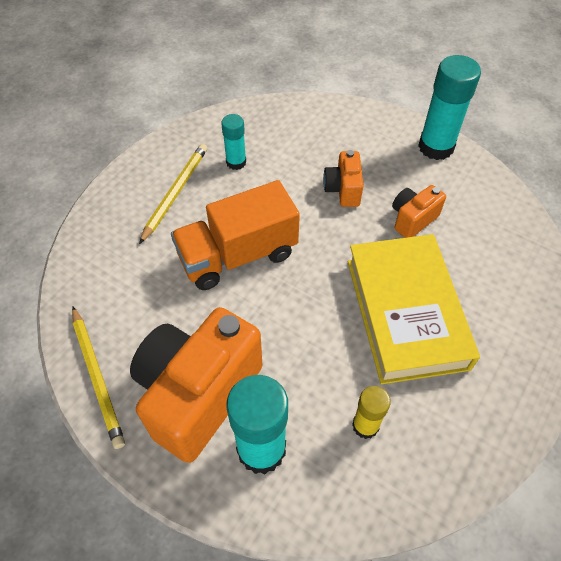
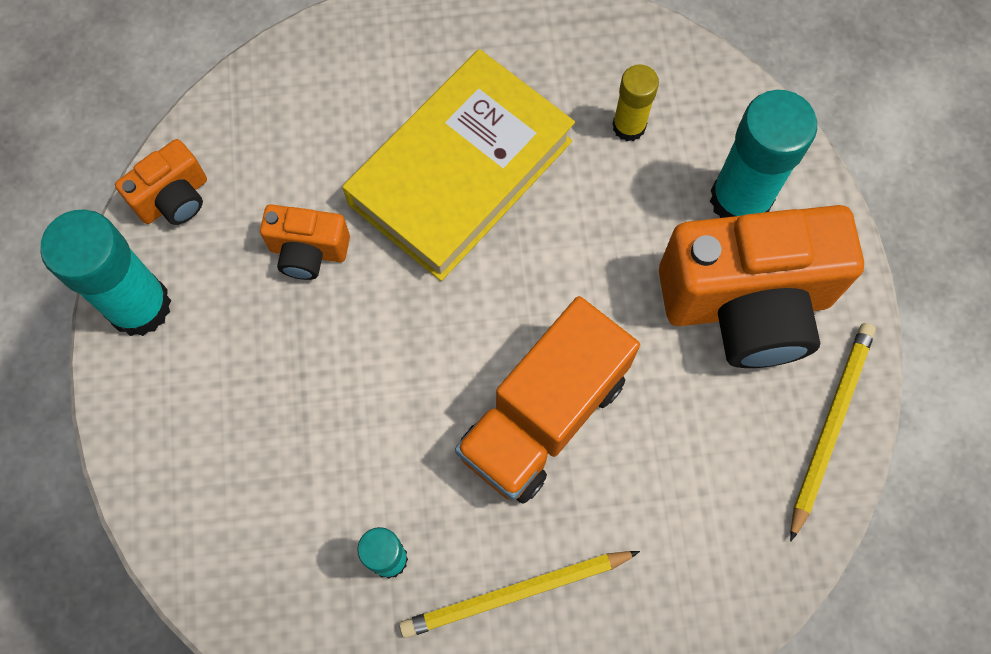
camera: 130 degrees left, 15 degrees up
orange truck [171,180,300,290] -> orange truck turned 105 degrees clockwise [455,296,640,504]
orange camera [323,150,364,207] -> orange camera moved to [115,139,207,225]

